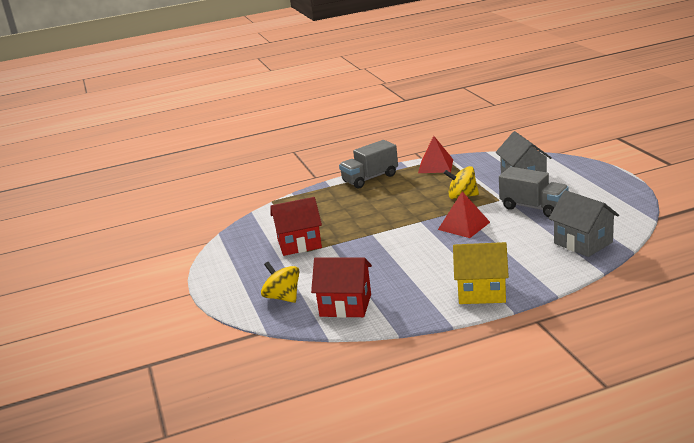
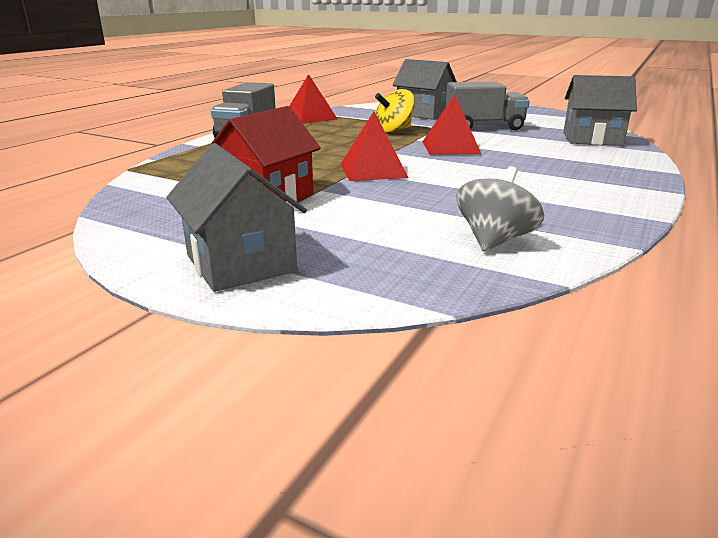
camera: 45 degrees left, 0 degrees up
yellow spinning top [261,262,299,303] -> none
red house [311,257,372,318] -> grey spinning top [456,166,544,251]
yellow house [453,242,509,304] -> none
none -> grey house [166,143,307,292]
none -> red pyramid [340,111,409,181]

